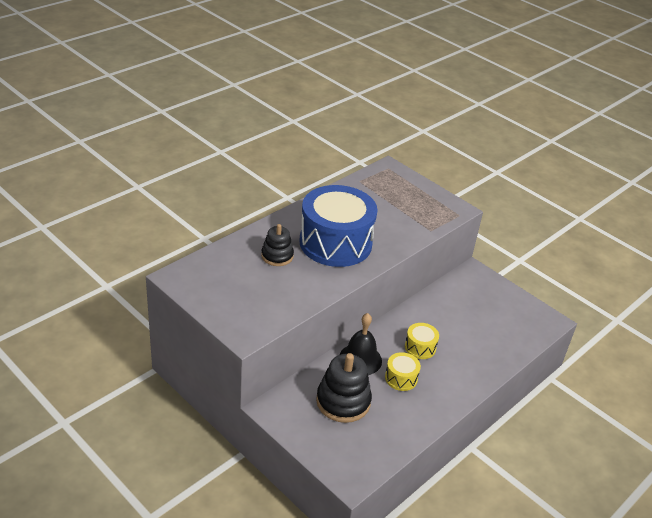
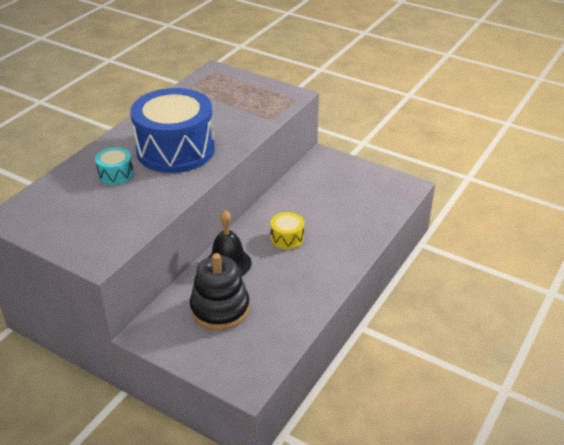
camera: 10 degrees left, 0 degrees up
black stacking toy [261,224,294,266] -> turquoise drum [95,147,134,185]
yellow drum [385,352,421,391] -> none

